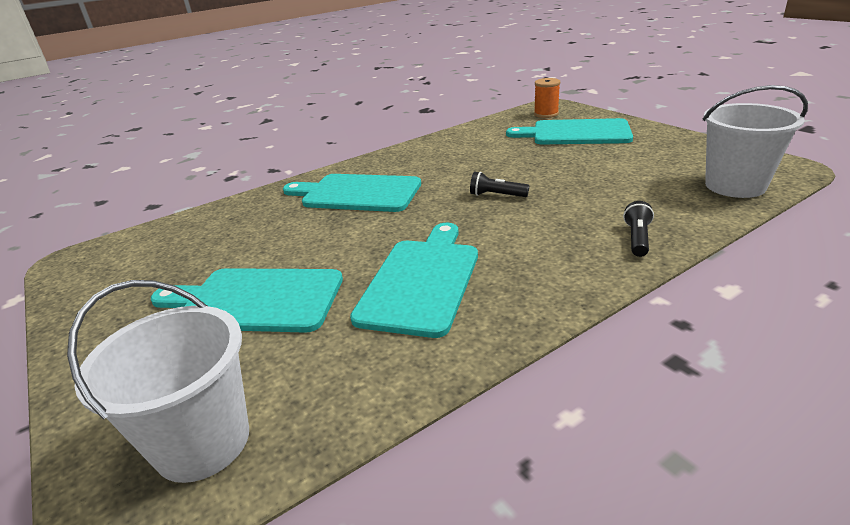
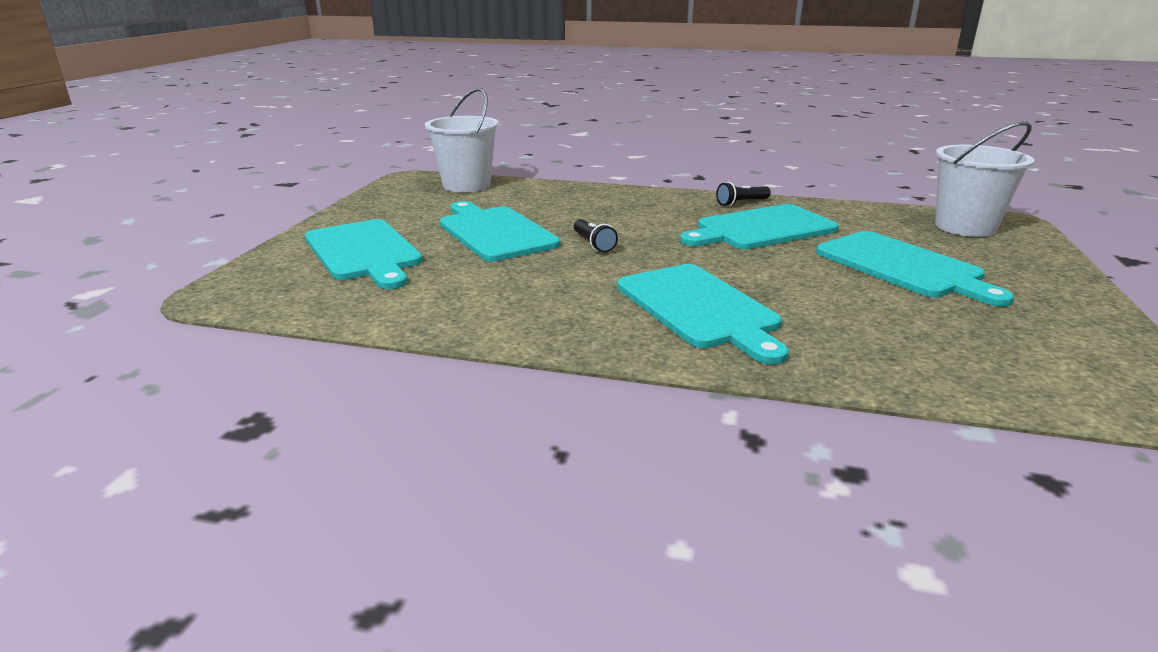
camera: 135 degrees left, 5 degrees down
orange spool [534,78,560,118] -> none
black flashlight [623,201,654,257] -> black flashlight moved to [716,182,771,206]
none -> turquoise cutting board [440,201,560,262]

